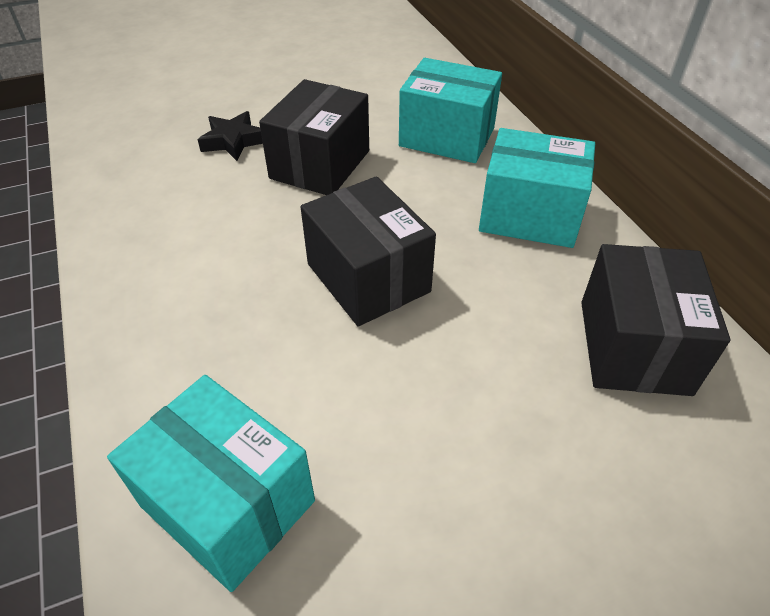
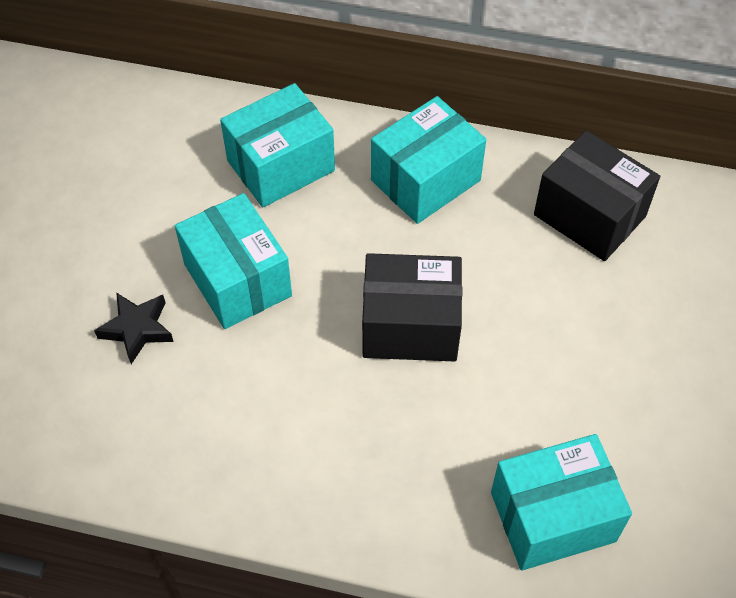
camera: 55 degrees left, 10 degrees up
black box [259,79,369,195] -> turquoise box [175,193,292,329]

